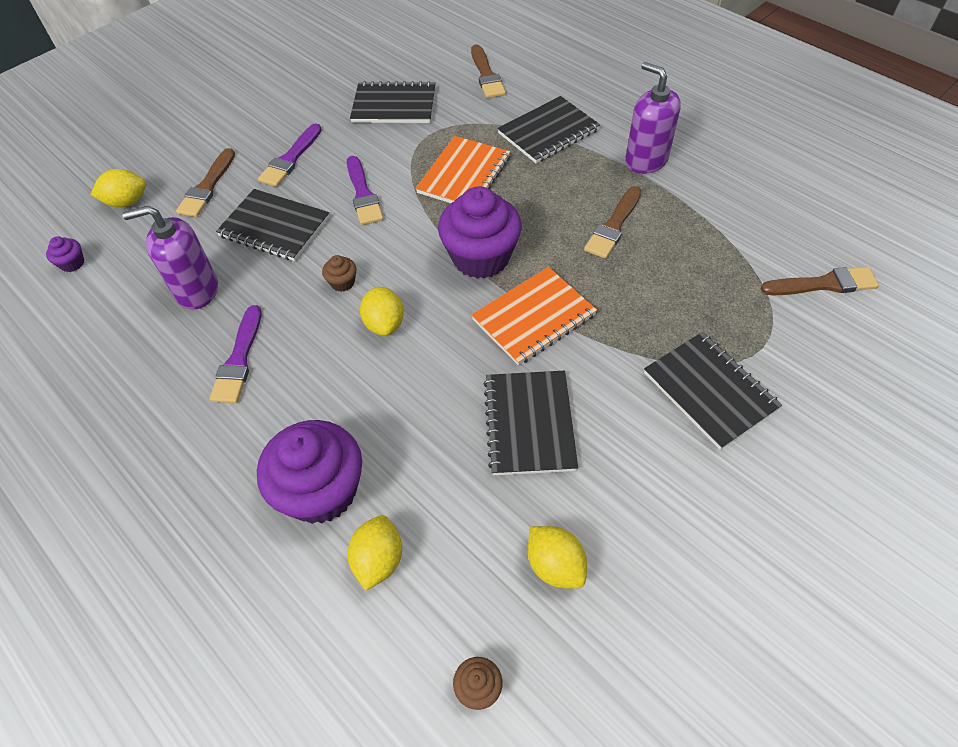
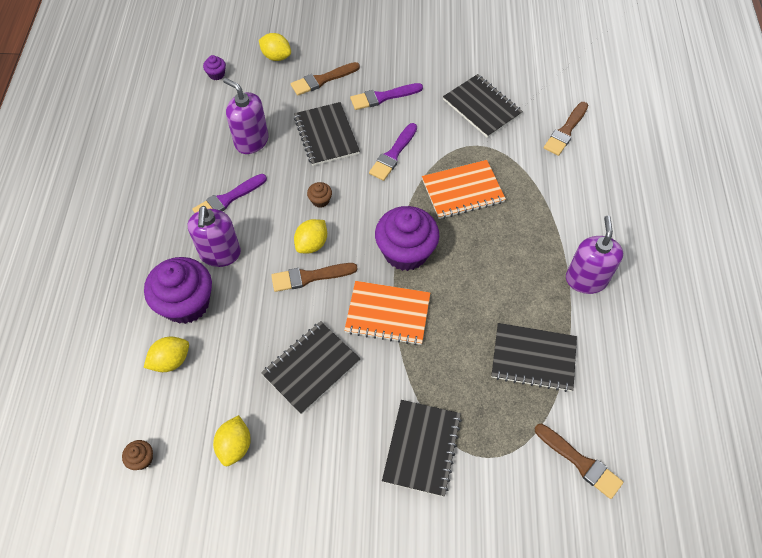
camera: 45 degrees right, 5 degrees up
black notebook [497,96,600,163] -> black notebook moved to [491,323,577,392]
brown brush [584,186,642,259] -> brown brush moved to [271,263,358,292]
none -> purple soap dispenser [188,206,241,267]

